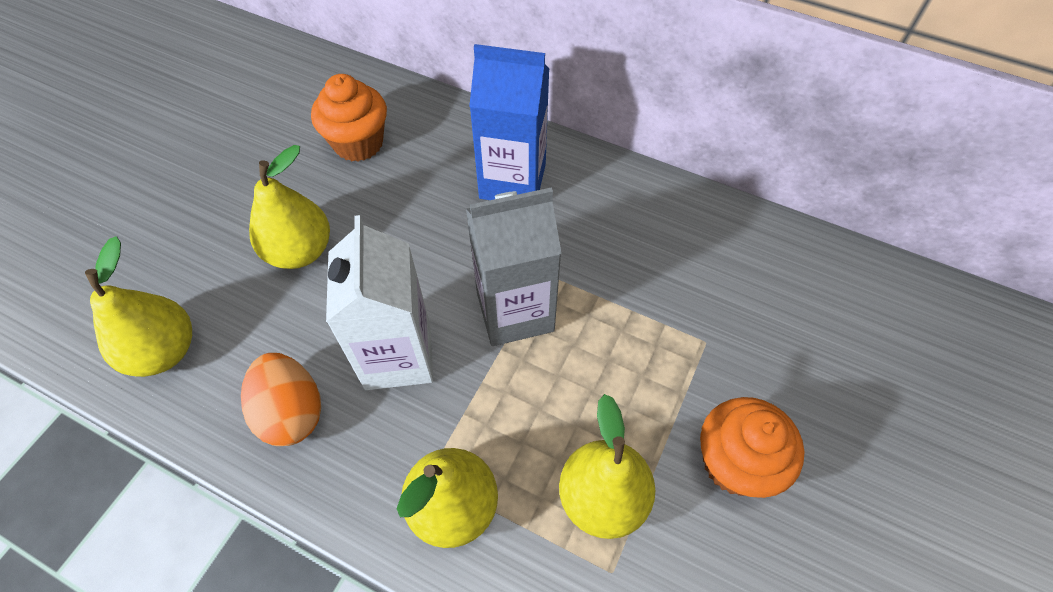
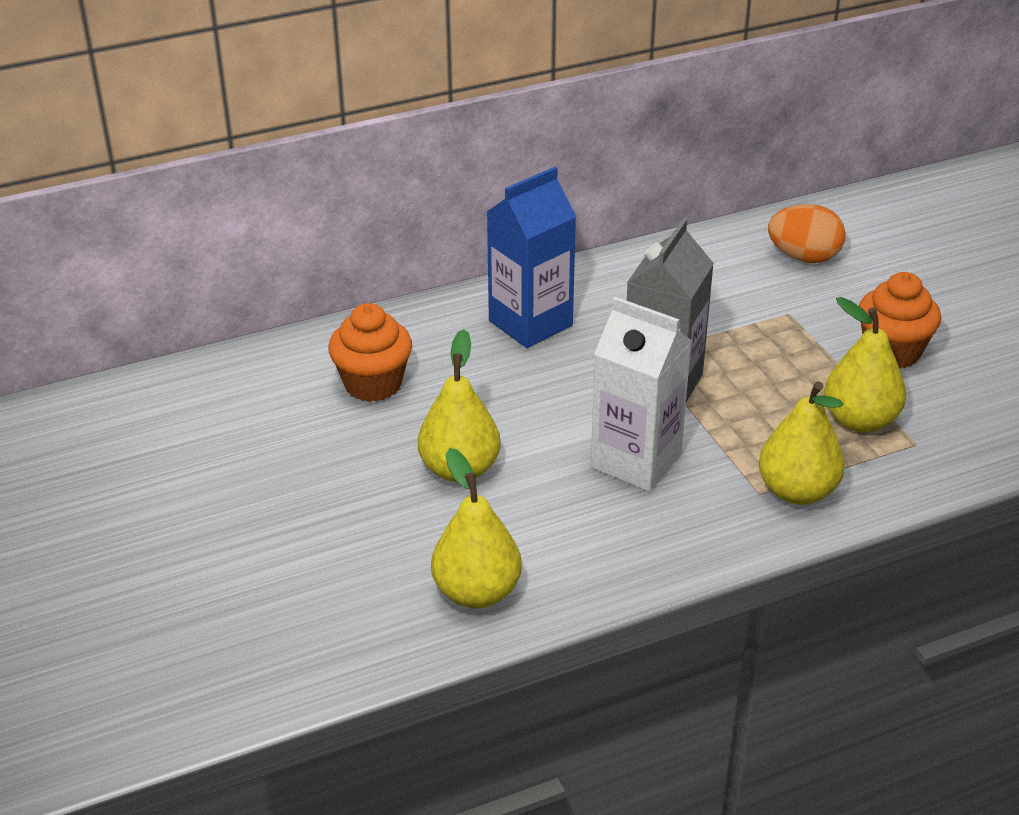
camera: 50 degrees left, 20 degrees down
orange egg [241,353,321,446] -> orange egg moved to [768,204,846,263]

